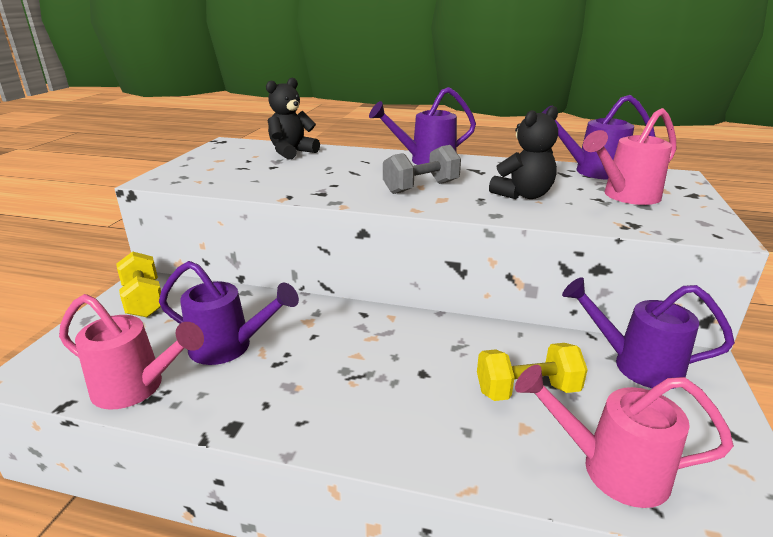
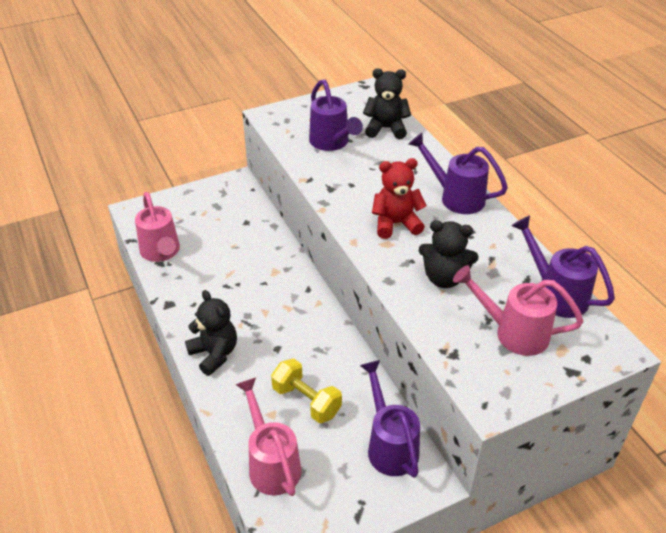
camera: 50 degrees right, 15 degrees up
yellow dumbbell [116,251,161,317] -> none
purple watering can [159,261,299,365] -> purple watering can moved to [309,79,363,151]
grey dumbbell [383,145,461,194] -> red teddy bear [372,158,427,239]
none -> black teddy bear [185,290,237,376]

